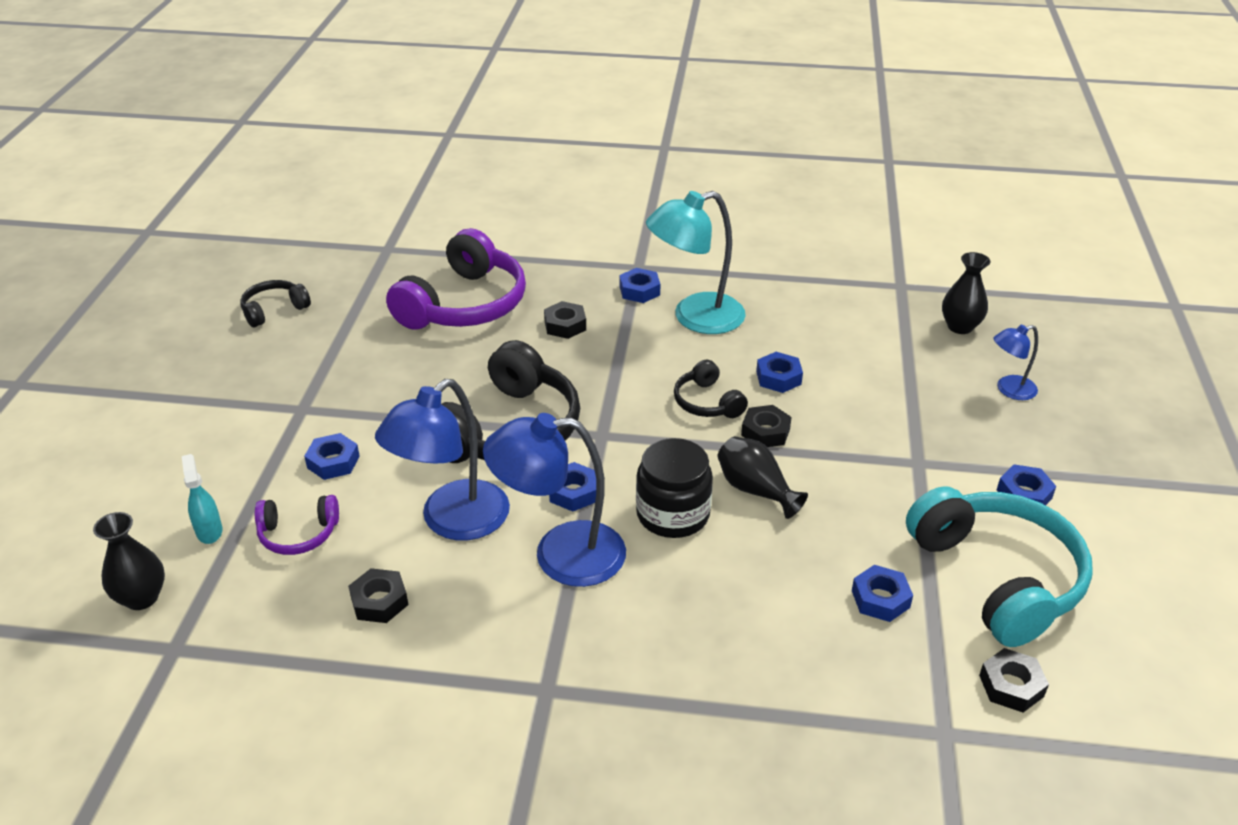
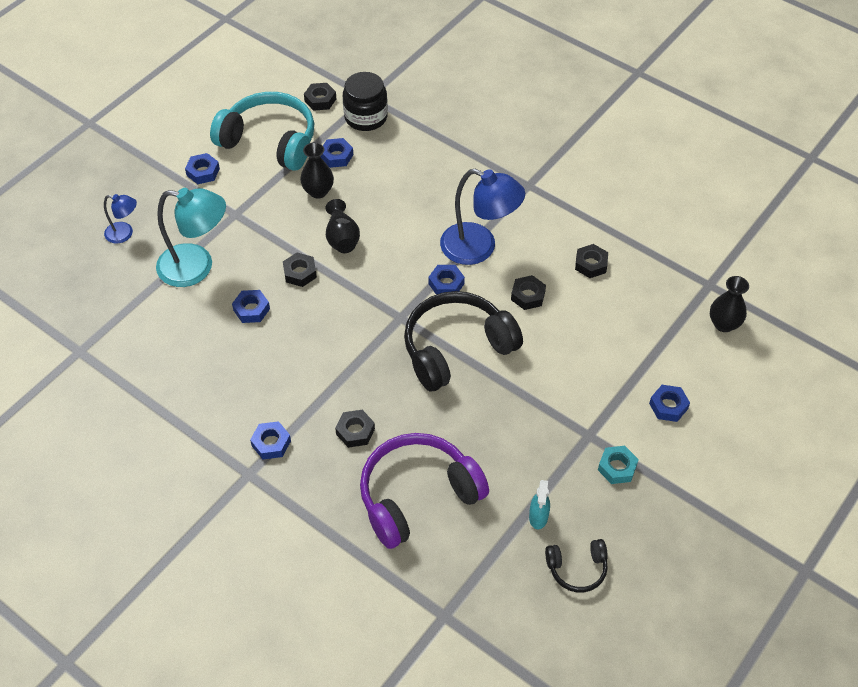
camera: 150 degrees left, 15 degrees up
turquoise spray bottle [182,454,223,544] -> turquoise spray bottle moved to [529,480,550,529]
purple headphones [255,495,339,555] -> none
blue nut [304,433,360,480] -> blue nut moved to [649,385,690,422]
blue lamp [375,379,510,540] -> black nut [511,275,546,310]
black jar [636,438,713,538] -> black jar moved to [343,72,388,131]
turquoise lamp [646,191,746,334] -> turquoise lamp moved to [156,188,226,287]
black headphones [674,360,748,418] -> none
turquoise headphones [906,486,1093,647] -> turquoise headphones turned 105 degrees clockwise [210,92,315,171]
black vase [942,252,990,334] -> black vase moved to [300,142,334,199]
none -> turquoise nut [598,446,639,484]

